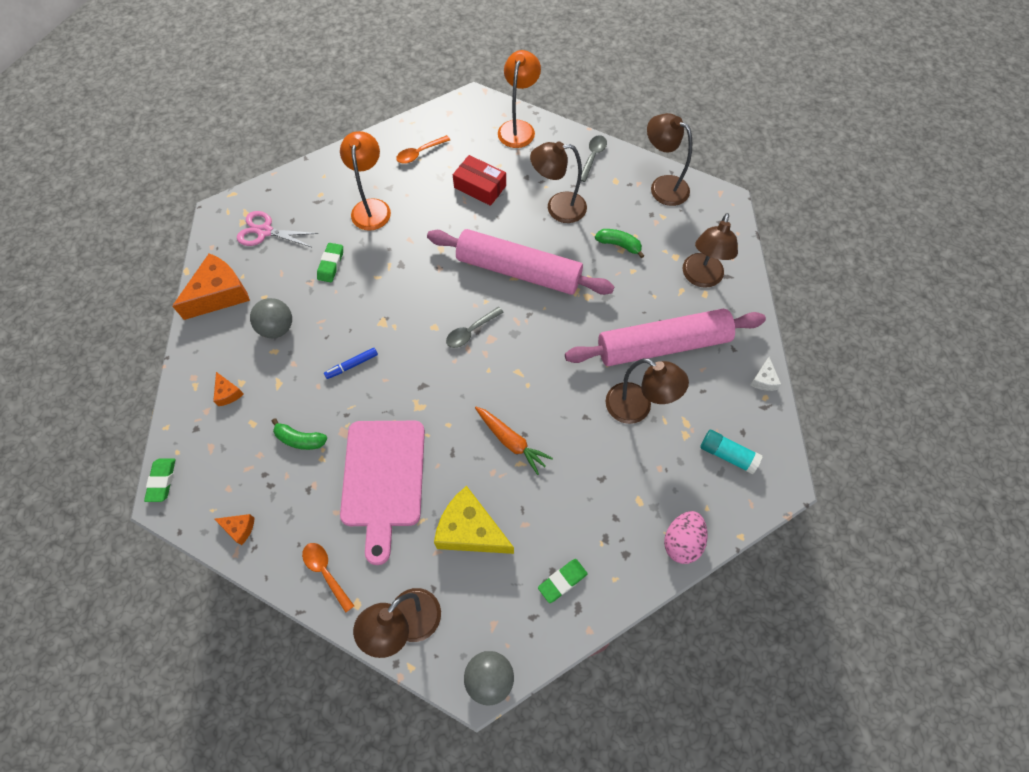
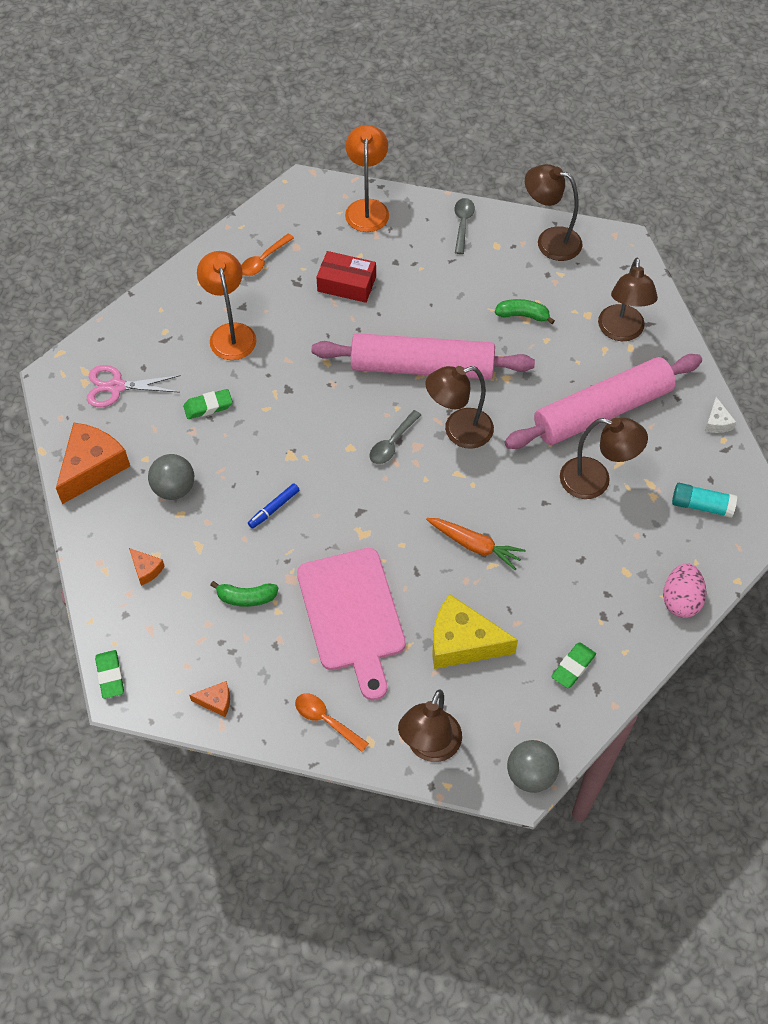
camera: 15 degrees left, 5 degrees down
green eraser [317,243,343,282] -> green eraser turned 75 degrees clockwise [183,389,233,419]
brown lamp [530,142,587,223] -> brown lamp moved to [426,366,494,449]

